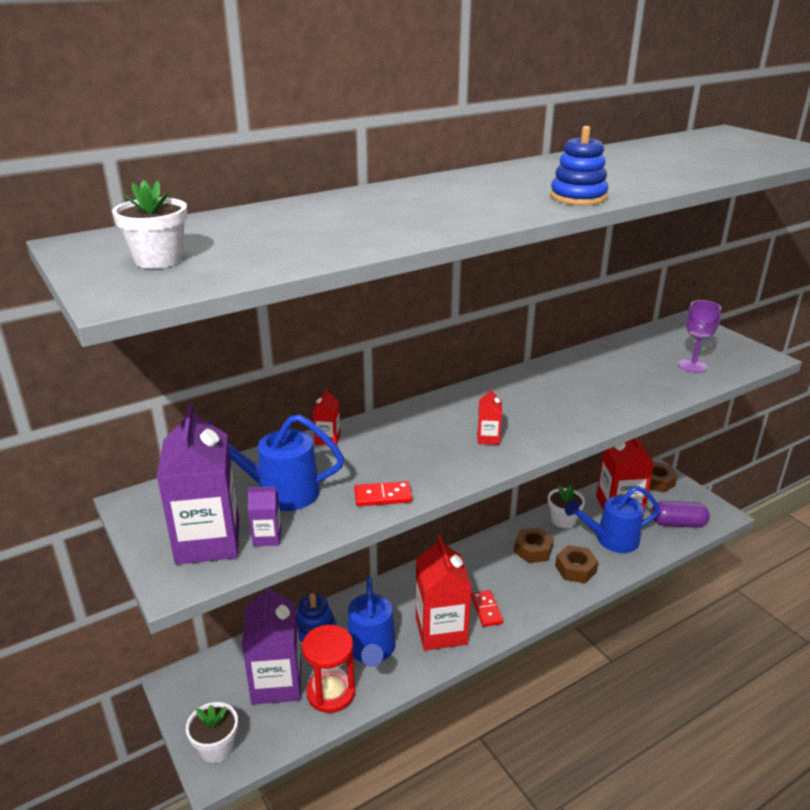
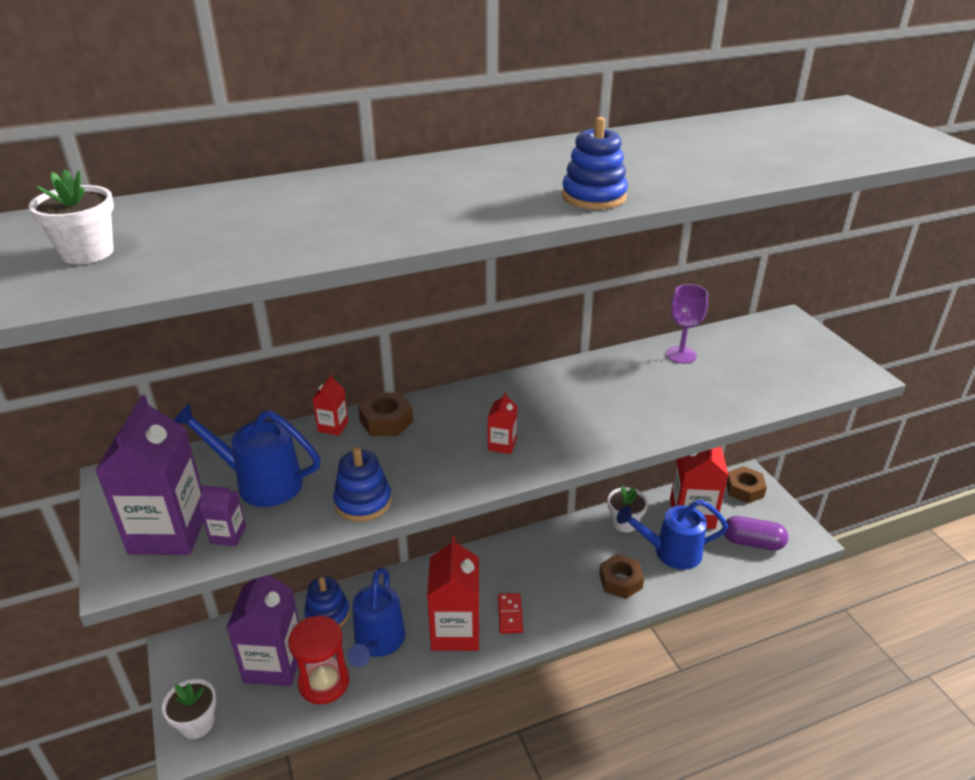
camera: 10 degrees right, 5 degrees up
red domino [354,481,412,506] -> blue stacking toy [333,447,392,522]
brown nut [514,527,554,563] -> brown nut moved to [358,392,413,436]
purple goblet [679,300,721,373] -> purple goblet moved to [666,284,708,364]

